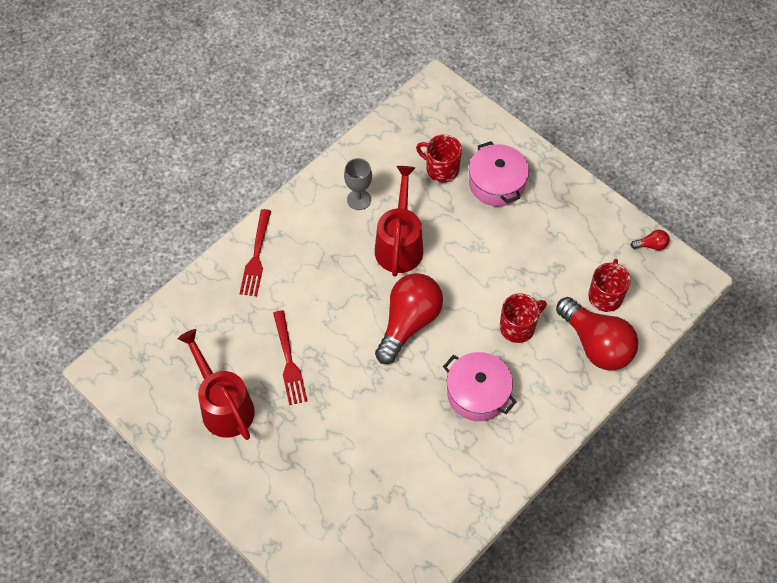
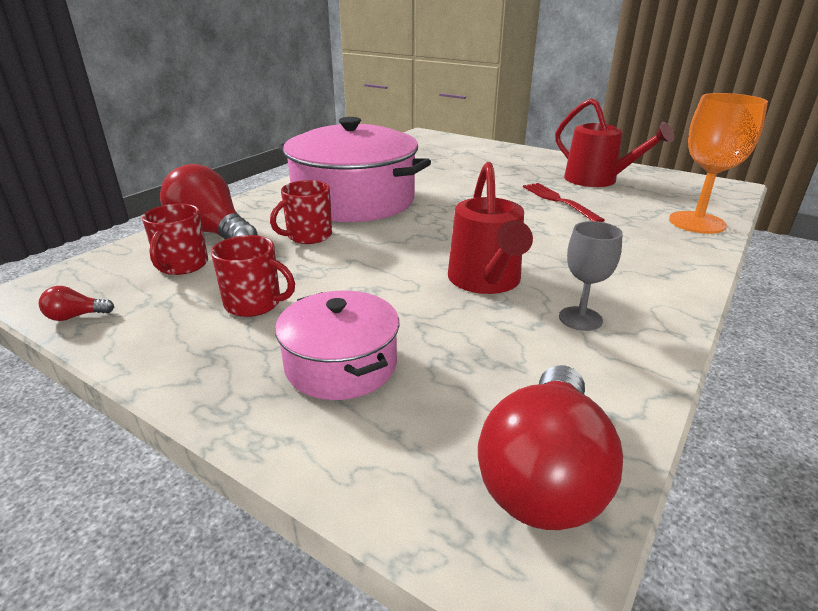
camera: 170 degrees right, 30 degrees down
red fork [239,209,271,296] -> none
red light bulb [375,273,443,364] -> red light bulb moved to [478,365,623,530]
red mug [416,134,462,183] -> red mug moved to [211,235,295,317]
pink pot [443,352,517,421] -> pink pot [279,117,431,222], size x1.85
none -> orange goblet [669,93,768,234]

